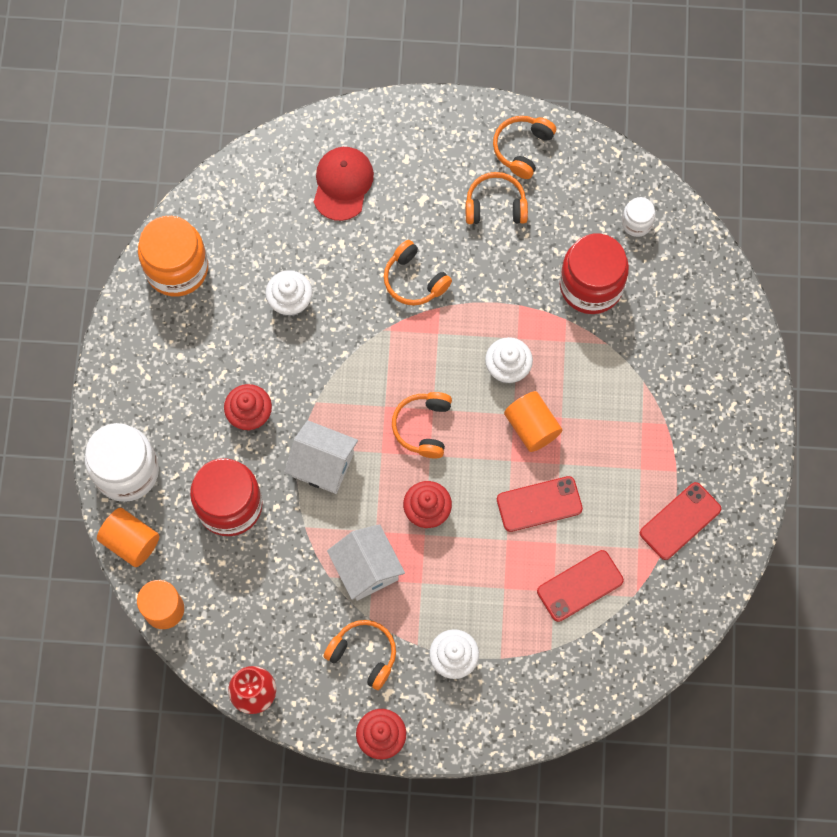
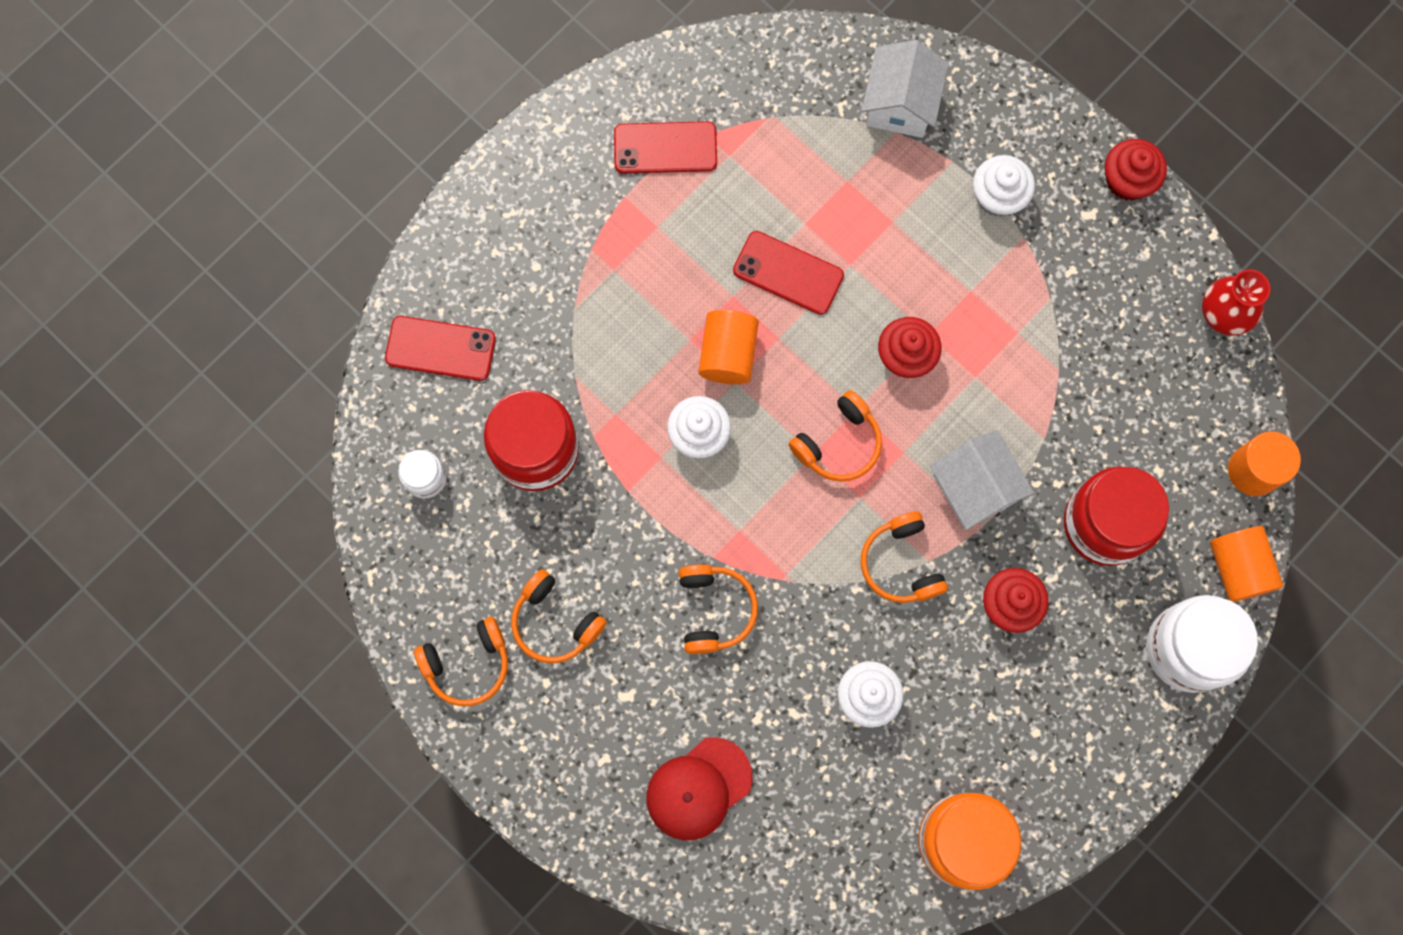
camera: 140 degrees left, 5 degrees up
orange headphones [324,620,396,690] -> orange headphones moved to [861,511,948,603]
white house [327,524,405,601] -> white house moved to [862,40,949,138]
red phone [537,550,624,622] -> red phone moved to [385,316,496,381]

